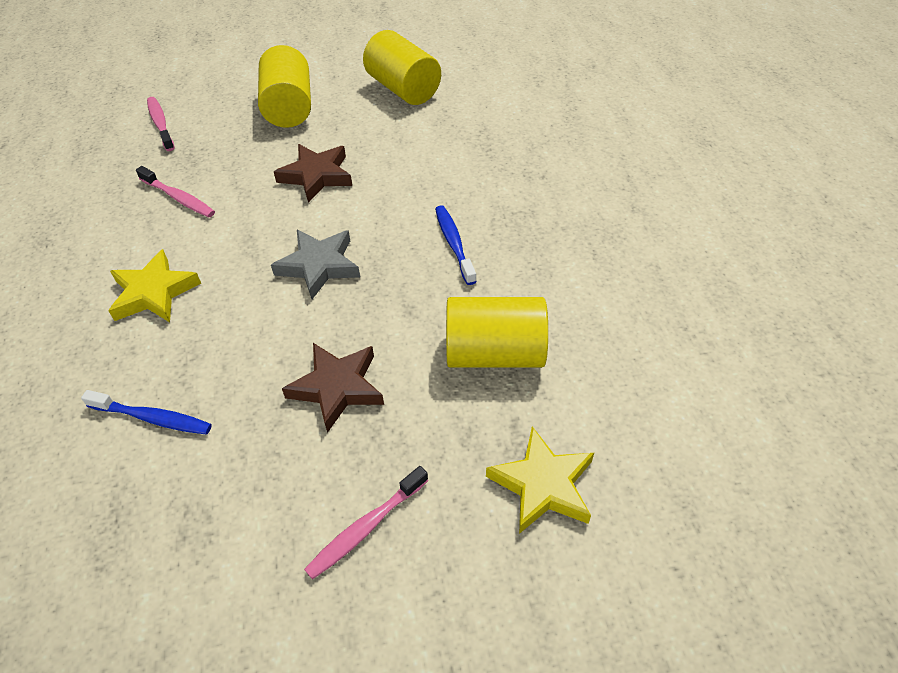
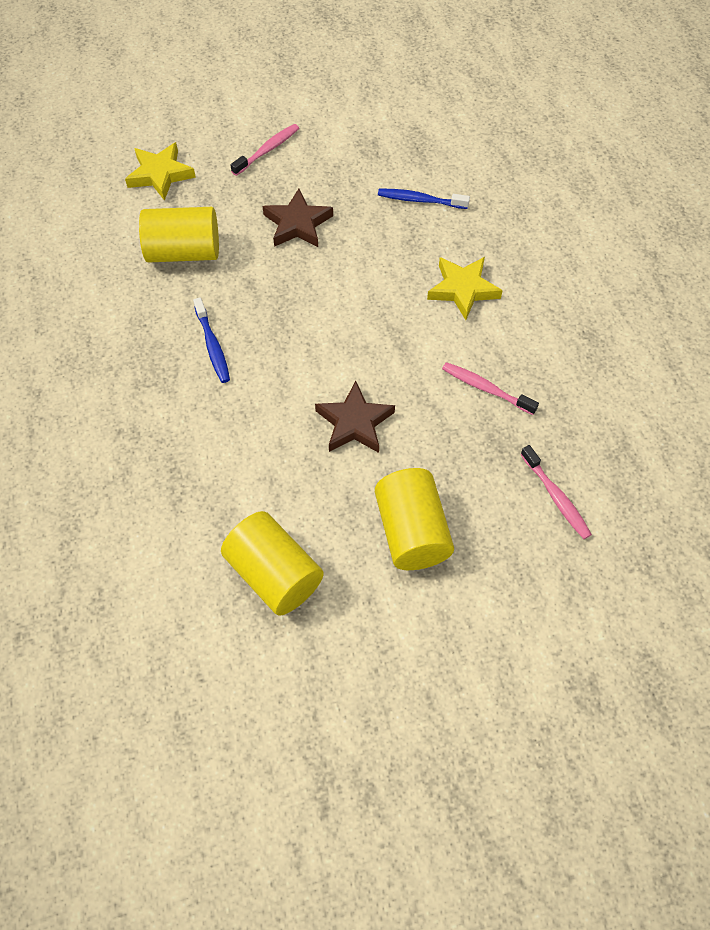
camera: 175 degrees right, 10 degrees up
grey star [271,230,360,299] -> none

